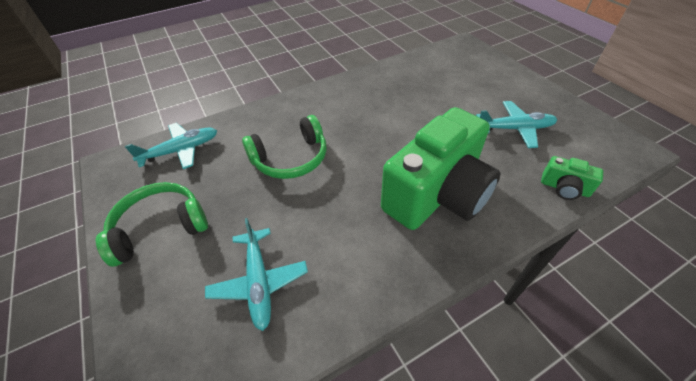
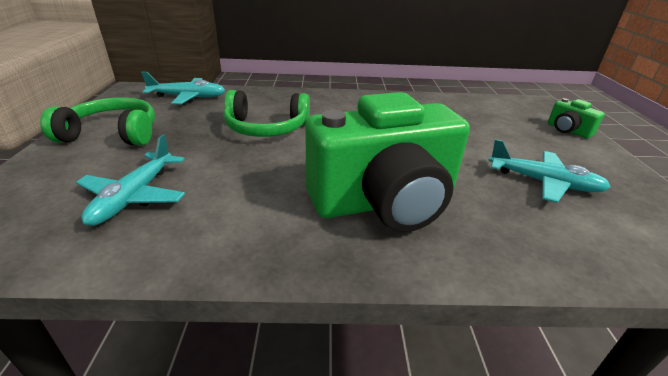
camera: 25 degrees right, 15 degrees down
green camera [541,156,603,200] -> green camera moved to [548,98,605,138]

